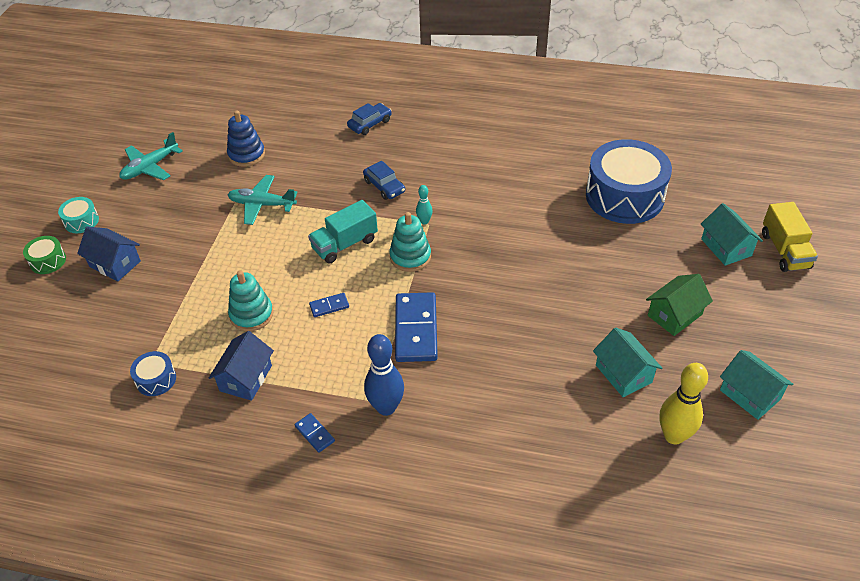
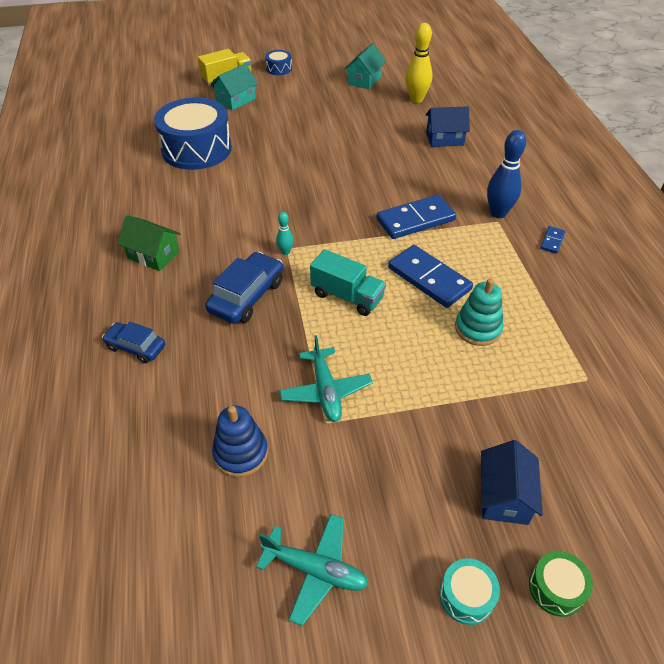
camera: 115 degrees left, 0 degrees up
blue drum [130,351,176,396] -> blue drum moved to [265,50,292,75]
blue house [209,331,274,401] -> blue house moved to [426,106,470,147]
blue domino [309,293,349,317] -> blue domino [388,245,473,308], size x2.16
blue car [363,161,405,200] -> blue car [205,252,283,324], size x1.57
turquoise stacking toy [389,212,431,272] -> none
turquoise house [593,328,662,397] -> none
green house [646,274,713,336] -> green house moved to [117,215,180,271]

